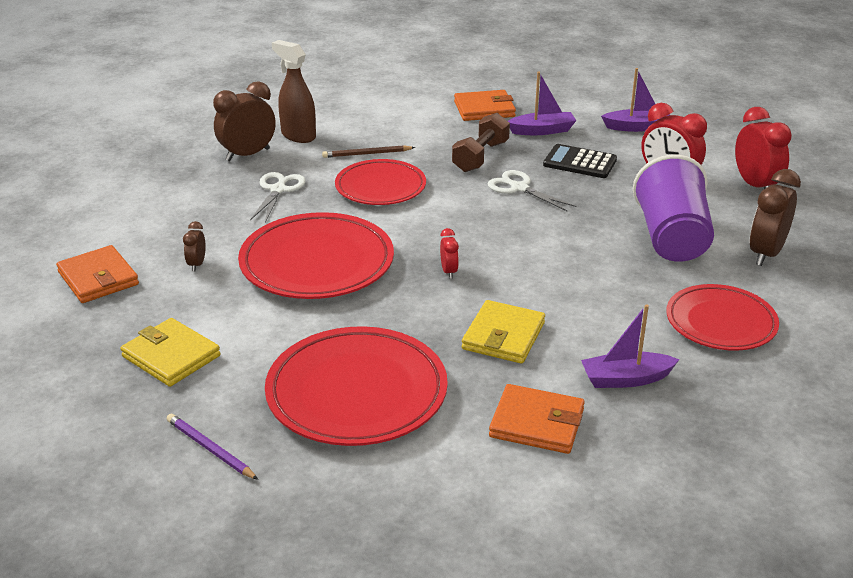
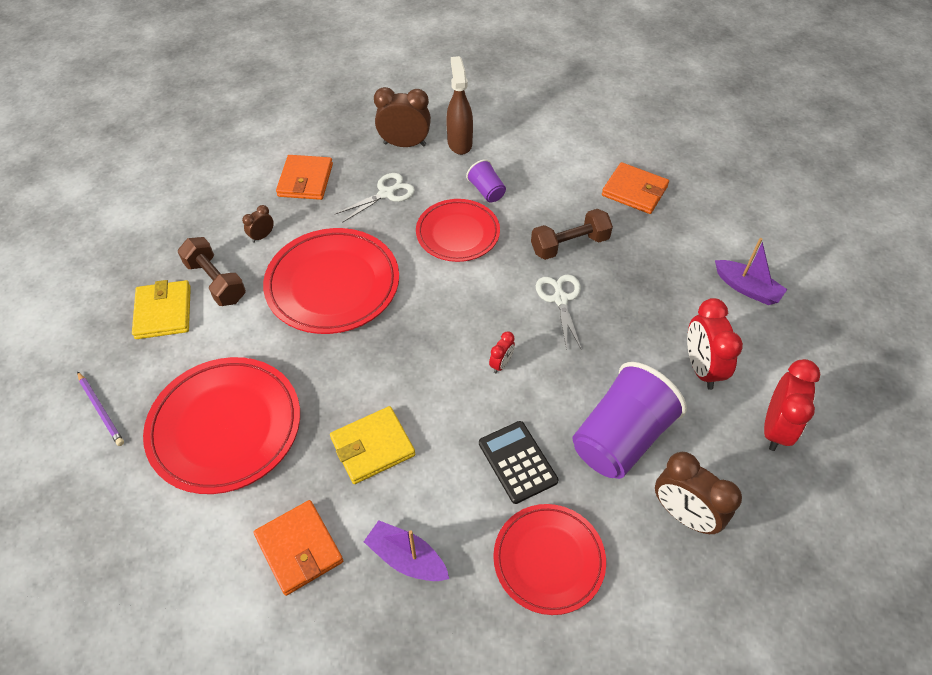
camera: 40 degrees right, 20 degrees up
orange wallet [56,245,139,303] -> orange wallet moved to [276,155,333,200]
purple pencil [167,414,258,480] -> purple pencil turned 150 degrees clockwise [77,371,124,446]
brown pencil [322,145,415,158] -> purple cup [466,159,506,202]
red clock [440,228,459,279] -> red clock moved to [489,331,515,373]
purple boat [508,72,576,135] -> none
black calculator [543,144,617,178] -> black calculator moved to [479,421,558,504]
brown clock [749,169,801,266] -> brown clock turned 120 degrees counterclockwise [655,452,742,534]
none -> brown dumbbell [177,237,246,306]

